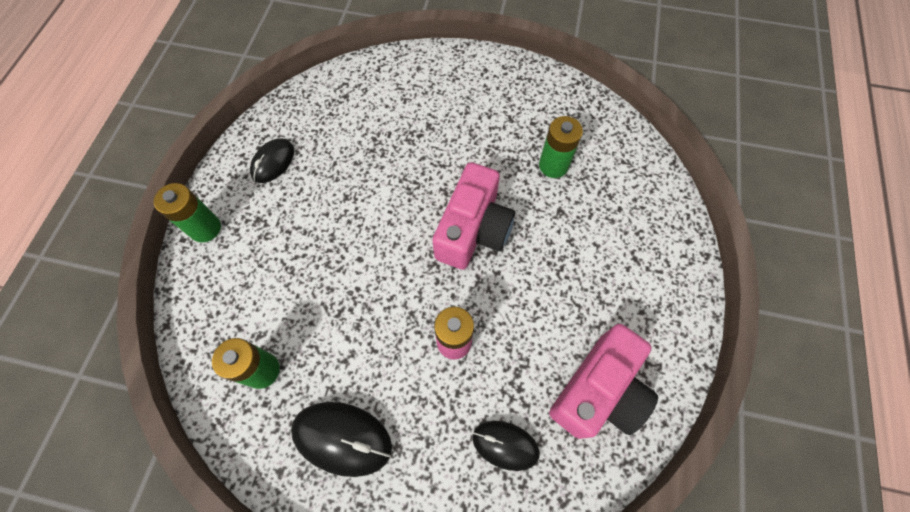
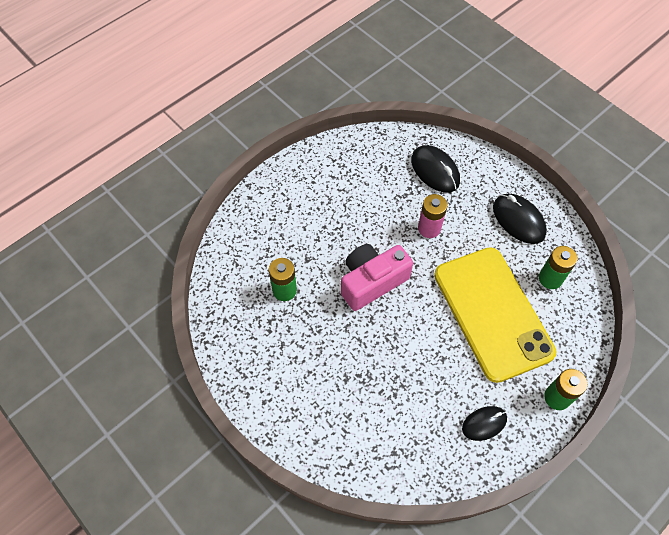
camera: 145 degrees left, 5 degrees down
black mouse [472,421,540,471] -> black mouse [411,145,460,193], size x1.52
pink camera [549,324,658,439] -> none
none -> yellow phone [434,247,556,383]

